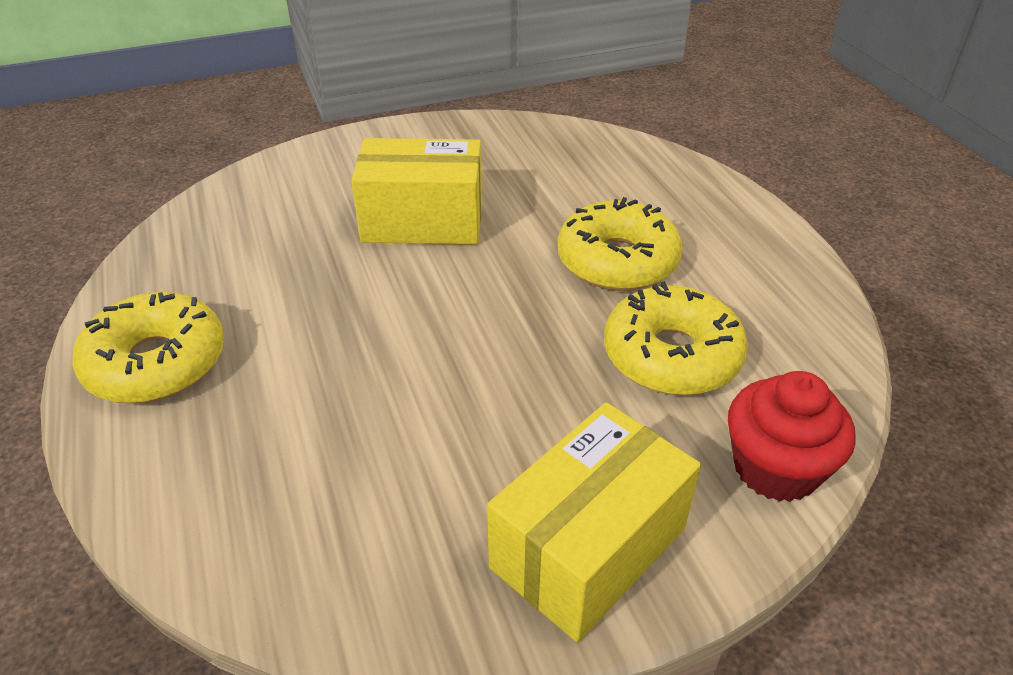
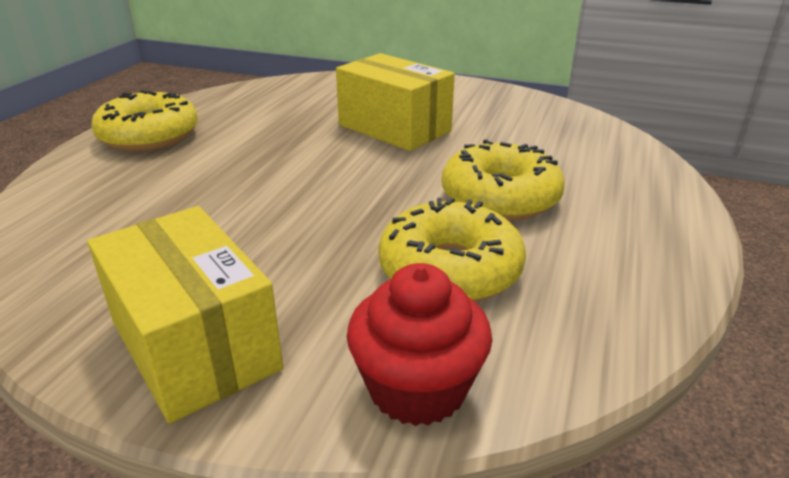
camera: 40 degrees right, 10 degrees down
yellow box [487,402,701,643] -> yellow box turned 60 degrees clockwise [87,206,283,423]

